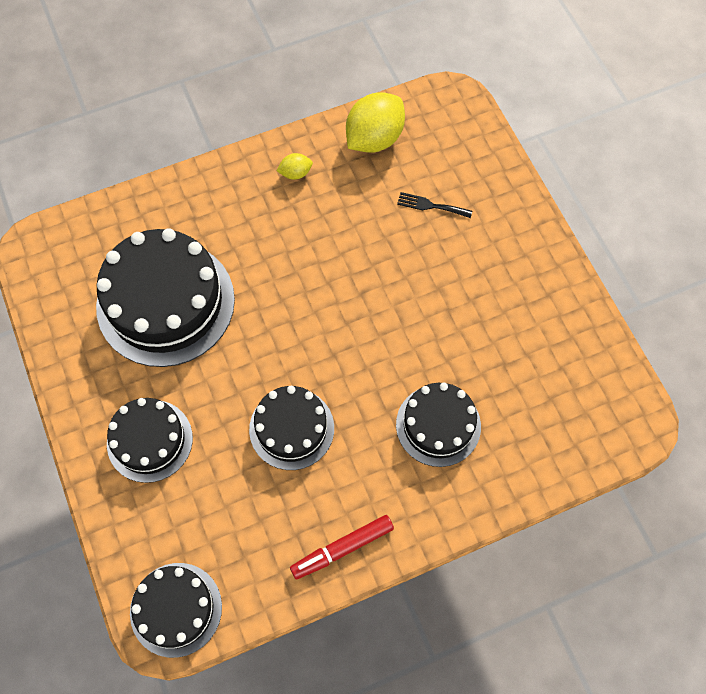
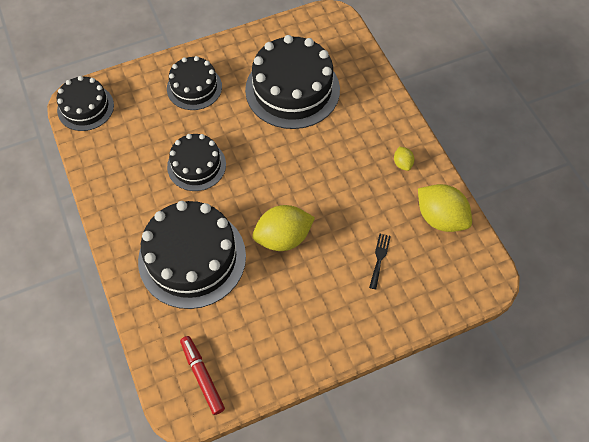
camera: 90 degrees right, 5 degrees down
red marker [290,515,394,579] -> red marker moved to [180,336,225,415]
black cake [396,382,481,467] -> black cake [138,201,246,309], size x1.71
none -> yellow lemon [252,205,315,251]

